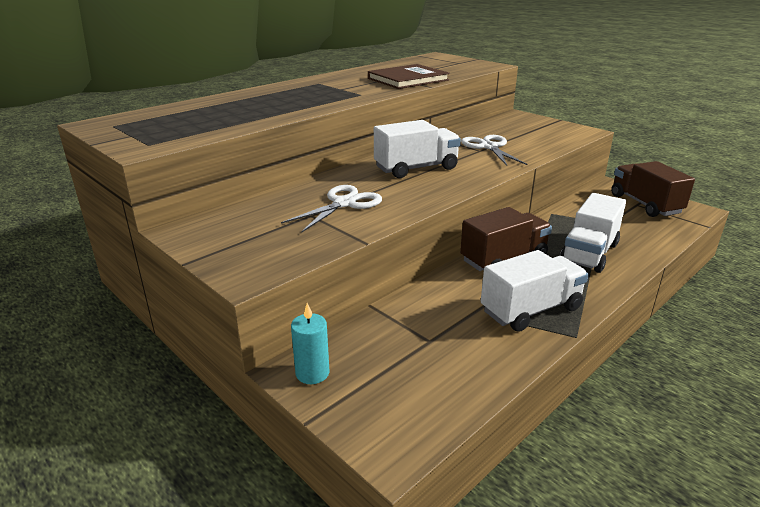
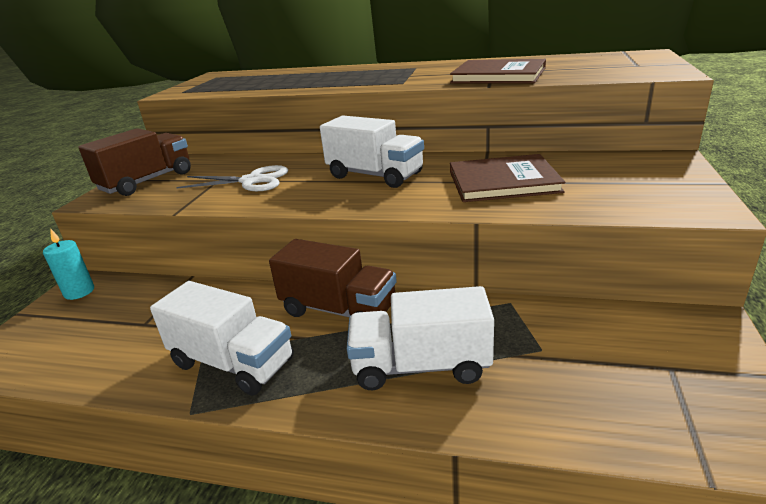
camera: 60 degrees right, 0 degrees up
white scissors [461,135,527,166] -> brown book [450,154,566,202]
brown truck [611,161,695,217] -> brown truck moved to [78,128,191,196]

